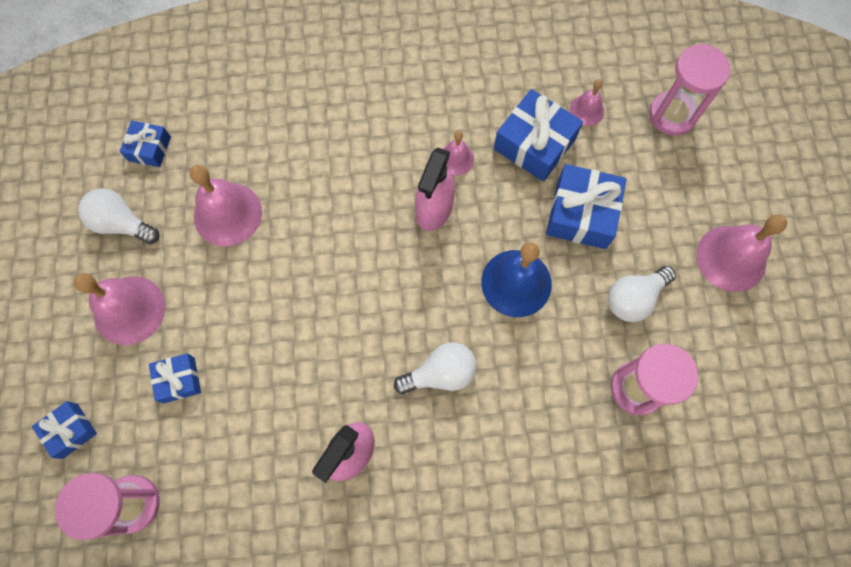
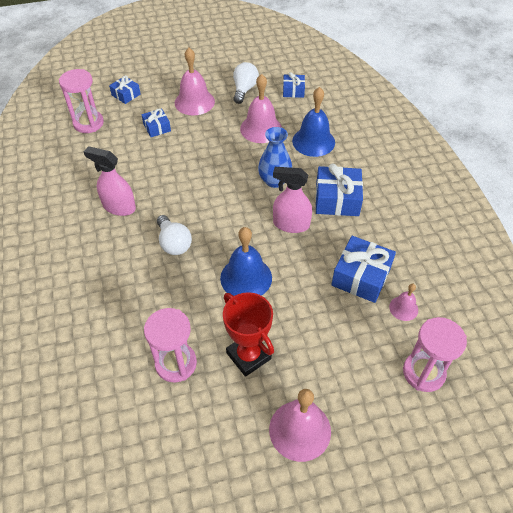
camera: 80 degrees right, 20 degrees down
pink bell [443,131,474,175] -> none
blue gift [546,164,627,249] -> blue gift moved to [315,164,363,216]
white light bulb [608,266,676,322] -> red trophy [223,292,274,377]
none -> blue vase [258,127,292,188]
none -> blue bell [292,87,335,157]

